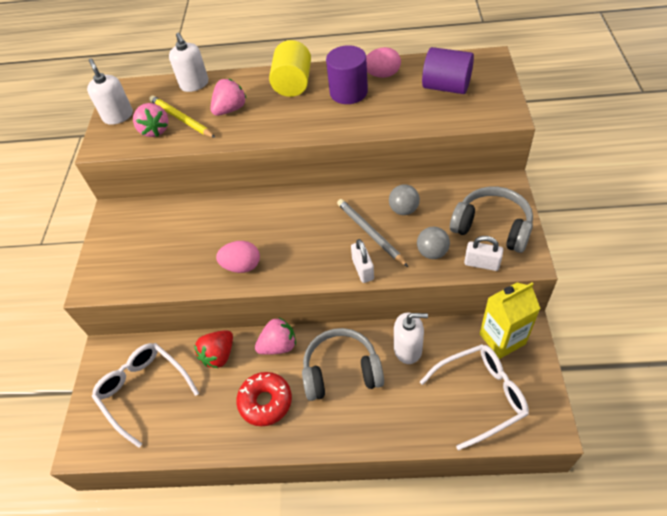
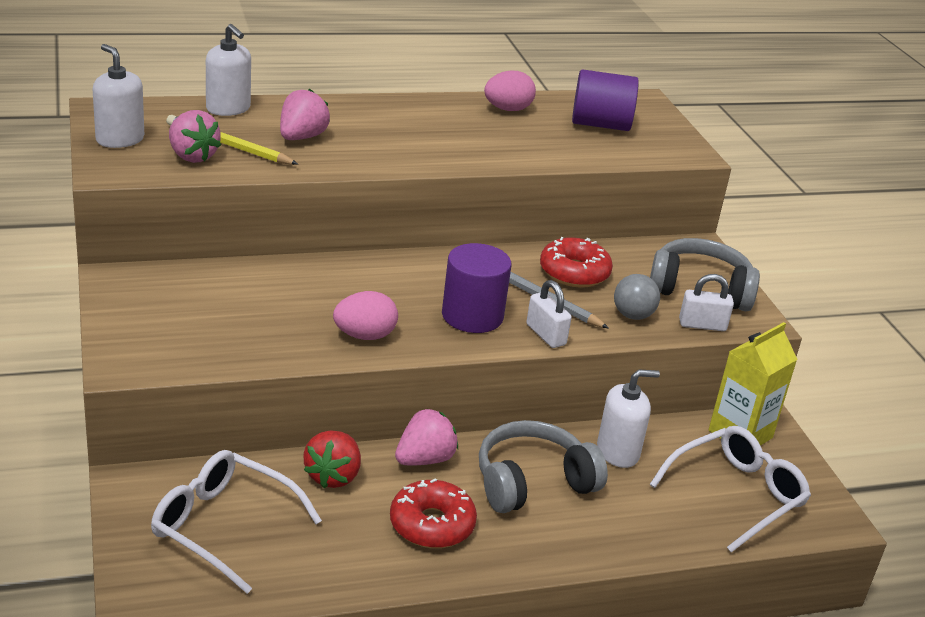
camera: 25 degrees left, 20 degrees down
yellow cylinder [269,40,311,97] -> none
purple cylinder [326,45,368,104] -> purple cylinder moved to [442,243,511,333]
grey ball [389,184,420,215] -> red donut [540,237,613,288]

